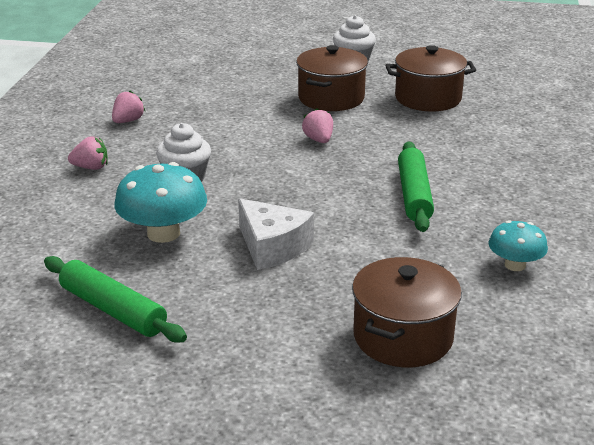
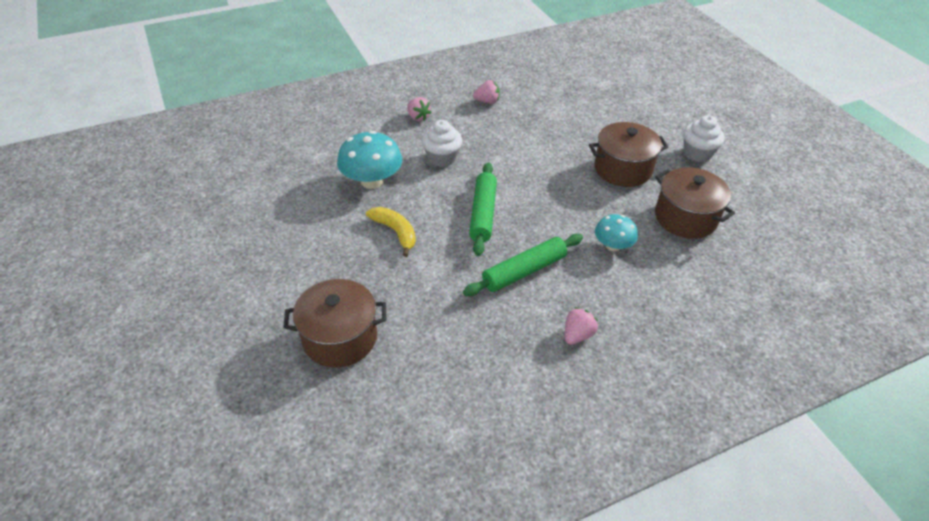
camera: 55 degrees right, 15 degrees up
green rolling pin [44,256,187,343] -> green rolling pin moved to [469,162,497,256]
white cheese [238,198,314,270] -> yellow banana [366,207,416,257]
pink strawberry [302,108,333,143] -> pink strawberry moved to [565,307,598,345]
turquoise mushroom [489,220,548,271] -> turquoise mushroom moved to [595,214,638,251]

